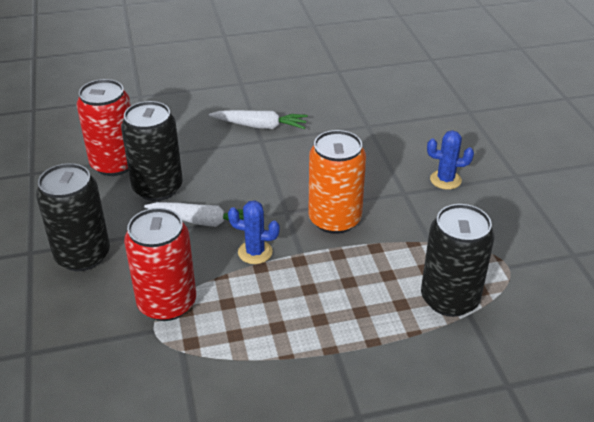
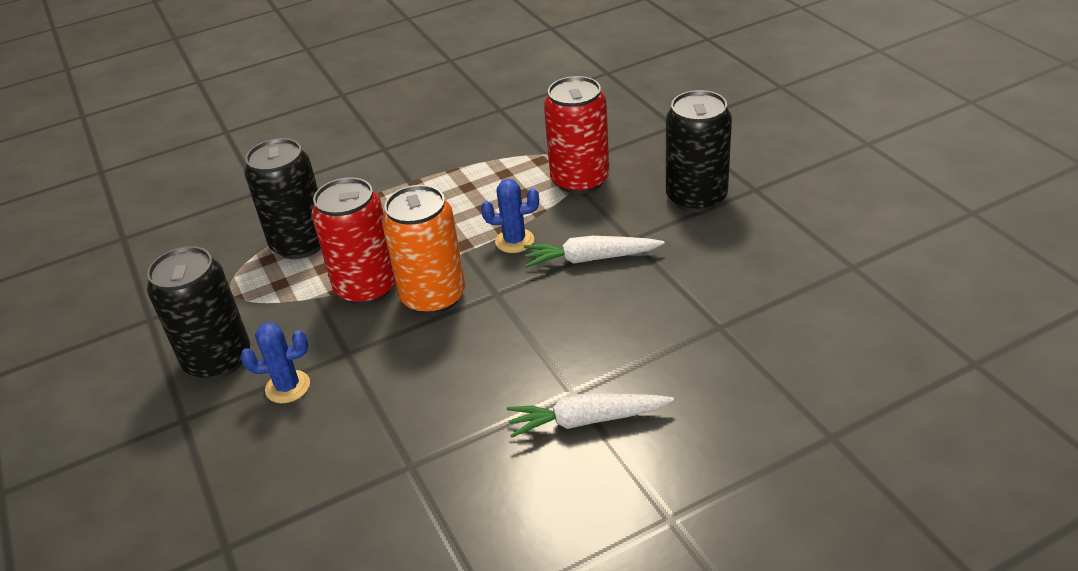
camera: 170 degrees right, 0 degrees up
red can [77,79,131,176] -> red can moved to [311,177,396,305]
black can [121,101,183,201] -> black can moved to [147,246,250,380]

